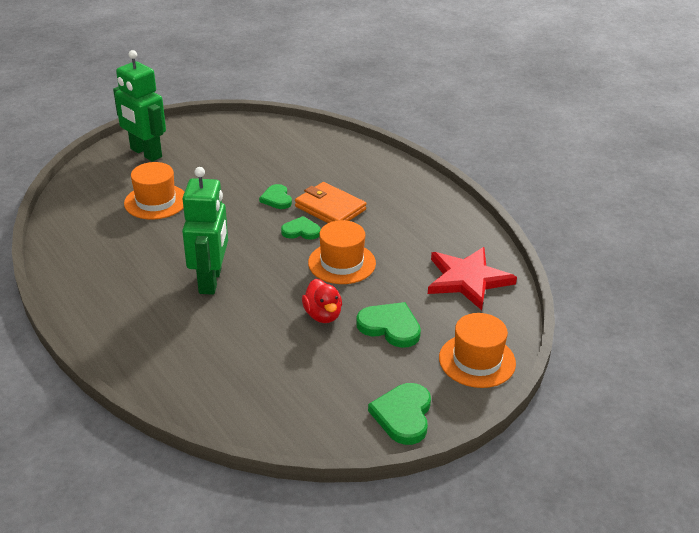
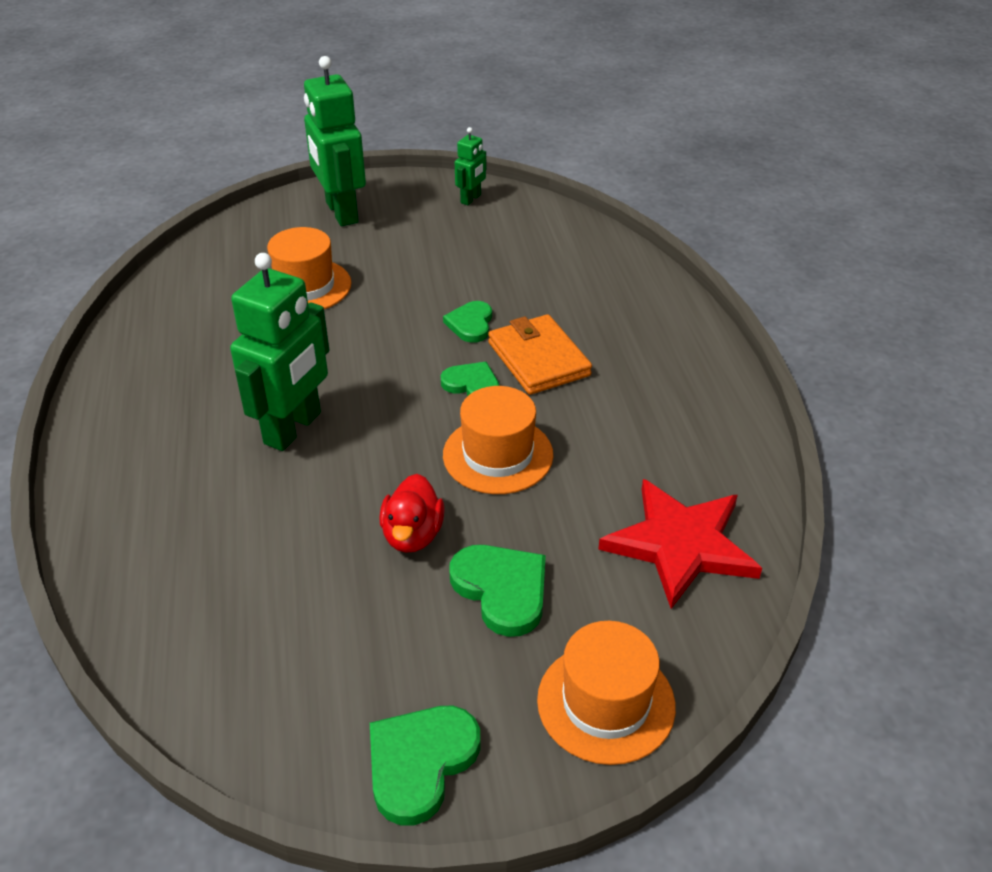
camera: 25 degrees right, 5 degrees up
none -> green robot [455,127,486,205]

